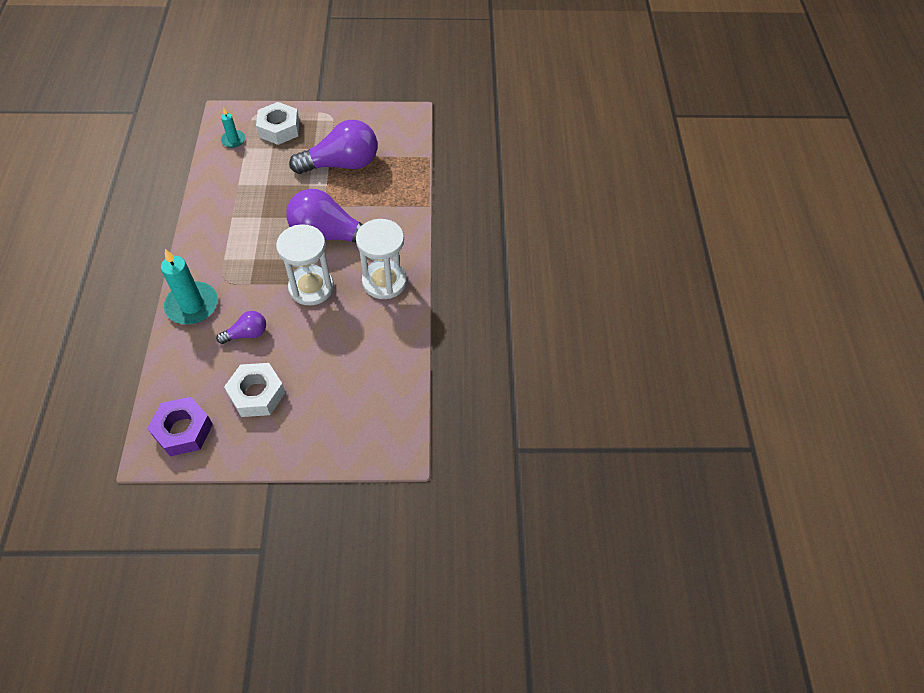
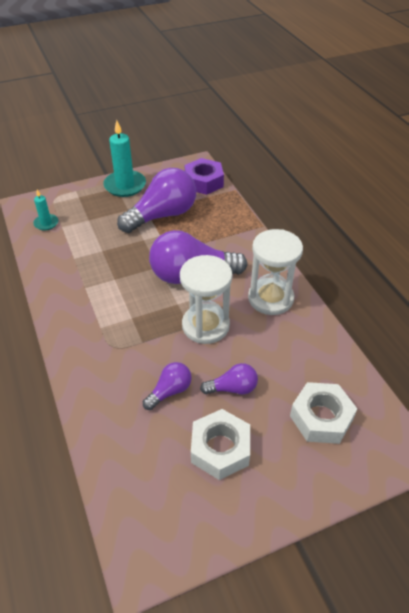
camera: 20 degrees left, 10 degrees down
purple nut [147,397,213,456] -> purple nut moved to [185,158,224,195]
turquoise candle [161,249,218,324] -> turquoise candle moved to [103,120,146,197]
white nut [256,102,299,145] -> white nut moved to [290,382,357,444]
none -> purple light bulb [200,363,258,394]

